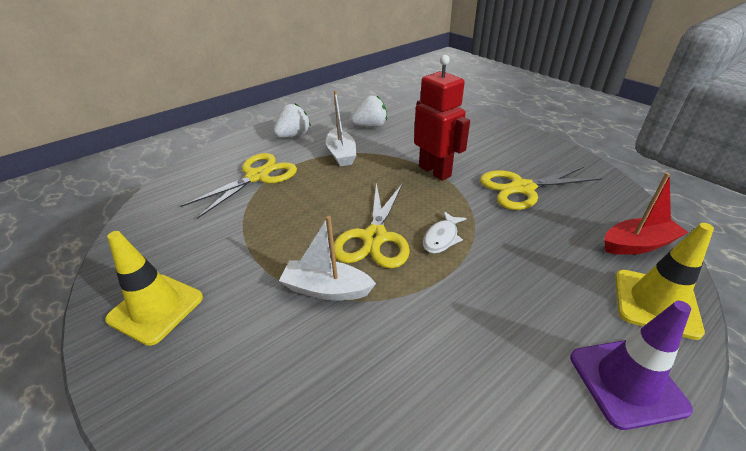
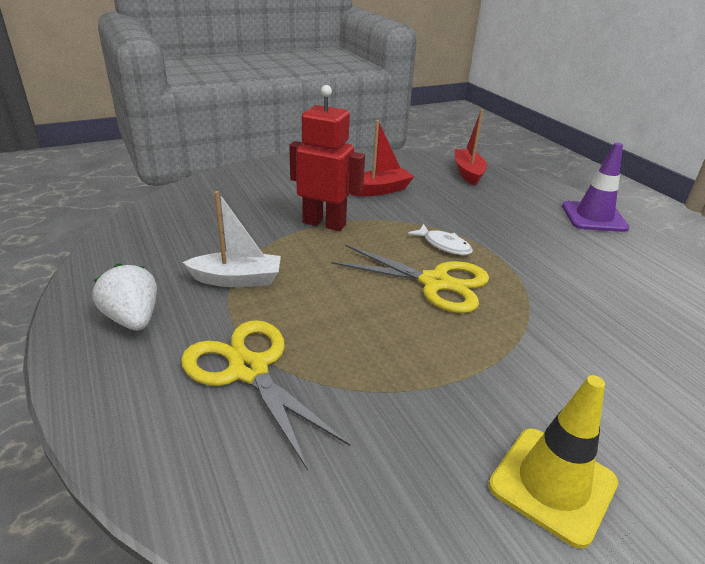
camera: 80 degrees left, 5 degrees down
white boat [279,216,376,301] -> none
white strawberry [351,95,387,127] -> none
red robot [414,55,470,181] -> red robot turned 45 degrees clockwise [289,85,365,231]
yellow scissors [480,166,603,210] -> red boat [350,120,414,196]
yellow traffic cone [615,223,714,340] -> none

